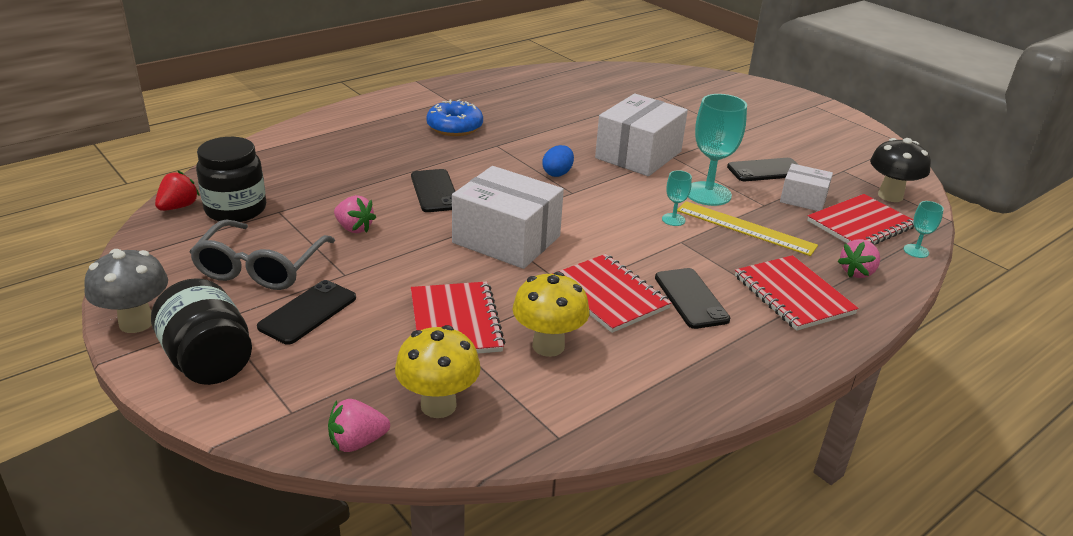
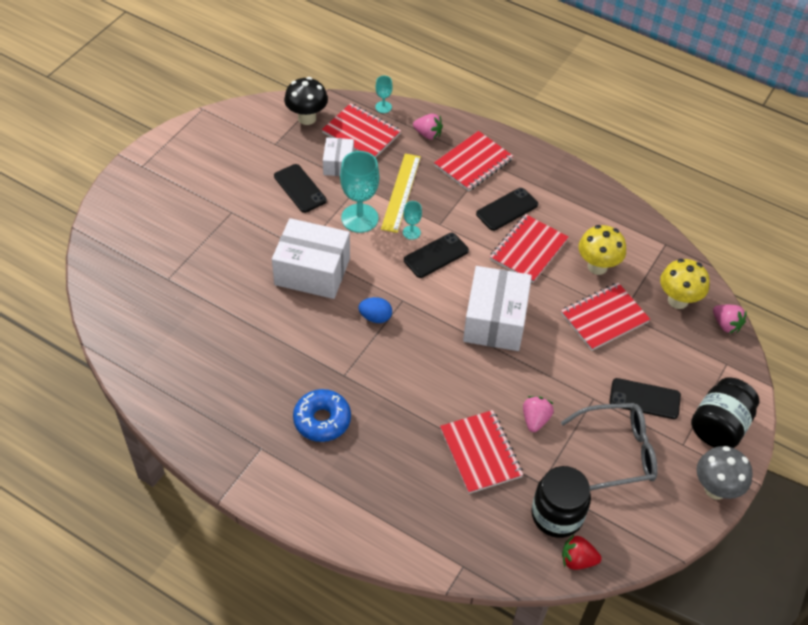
camera: 110 degrees left, 20 degrees up
black phone [411,169,455,212] -> black phone moved to [404,233,469,278]
none -> red notebook [440,410,523,494]

